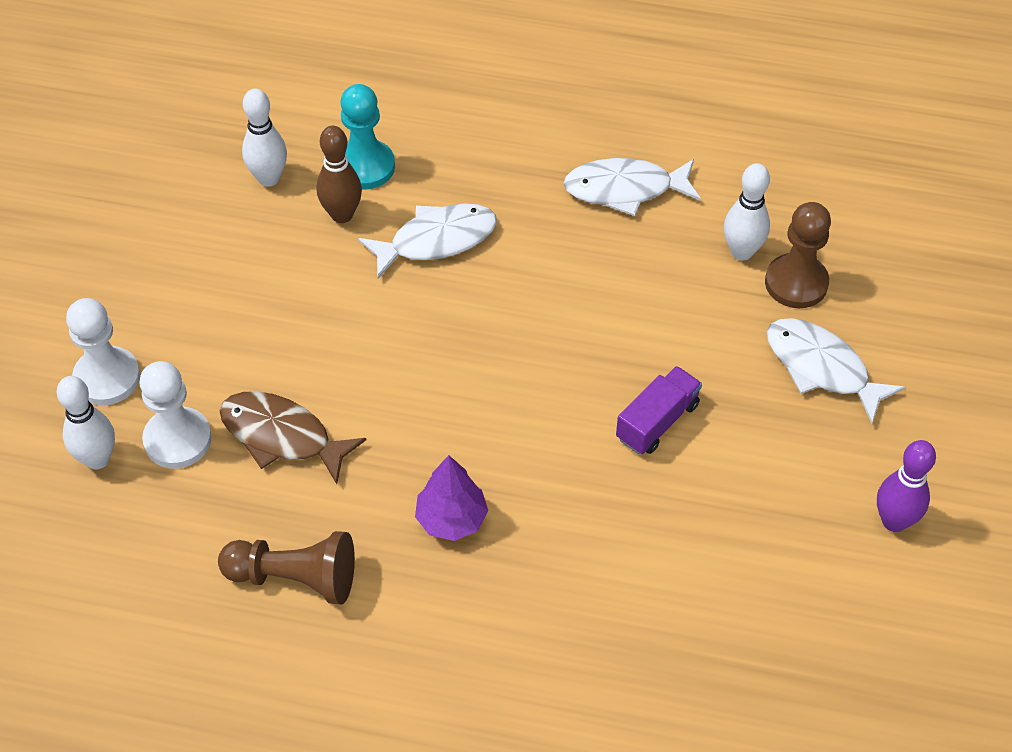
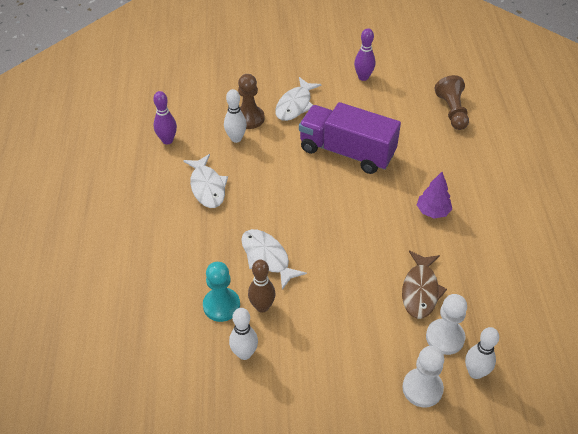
camera: 105 degrees left, 5 degrees down
brown pawn [218,531,355,605] -> brown pawn moved to [435,75,469,130]
purple truck [616,366,702,454] -> purple truck [299,102,401,174], size x2.09
none -> purple bowling pin [153,91,177,144]

